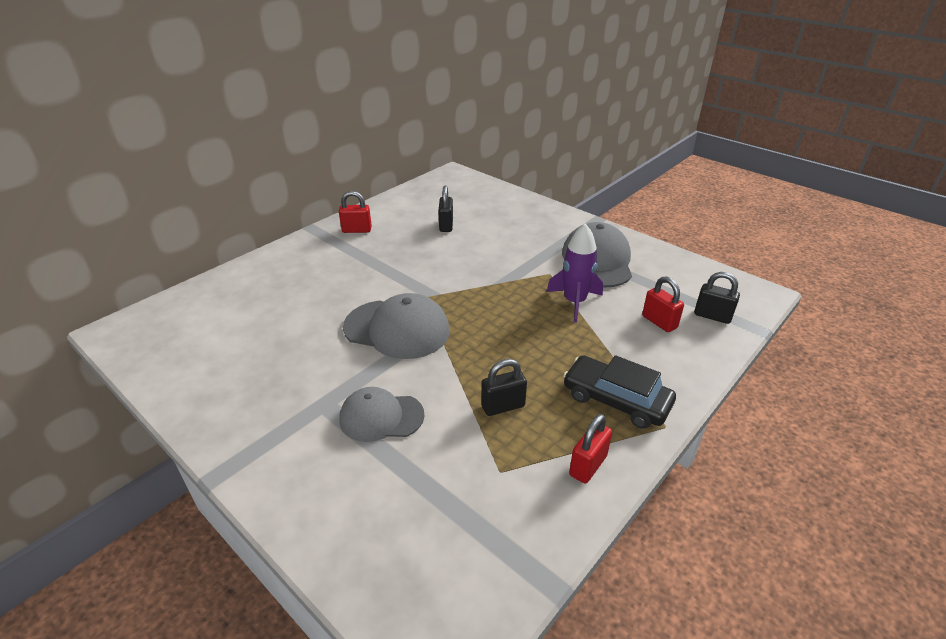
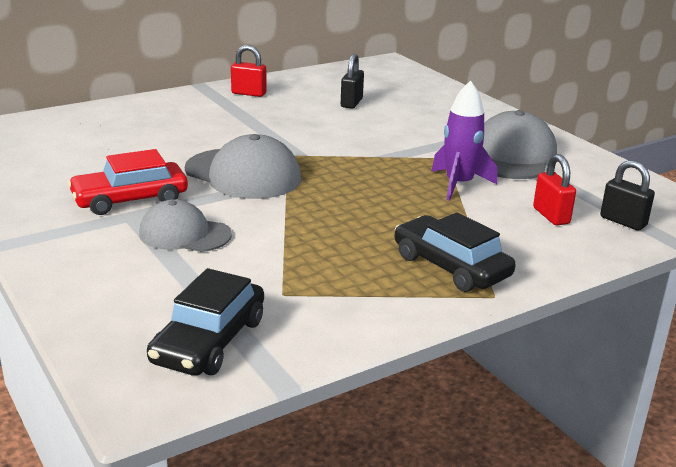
camera: 15 degrees right, 10 degrees down
black padlock [481,359,527,416] -> none
red padlock [569,414,612,484] -> none
none -> red car [67,149,188,215]
none -> black car [147,268,264,376]

